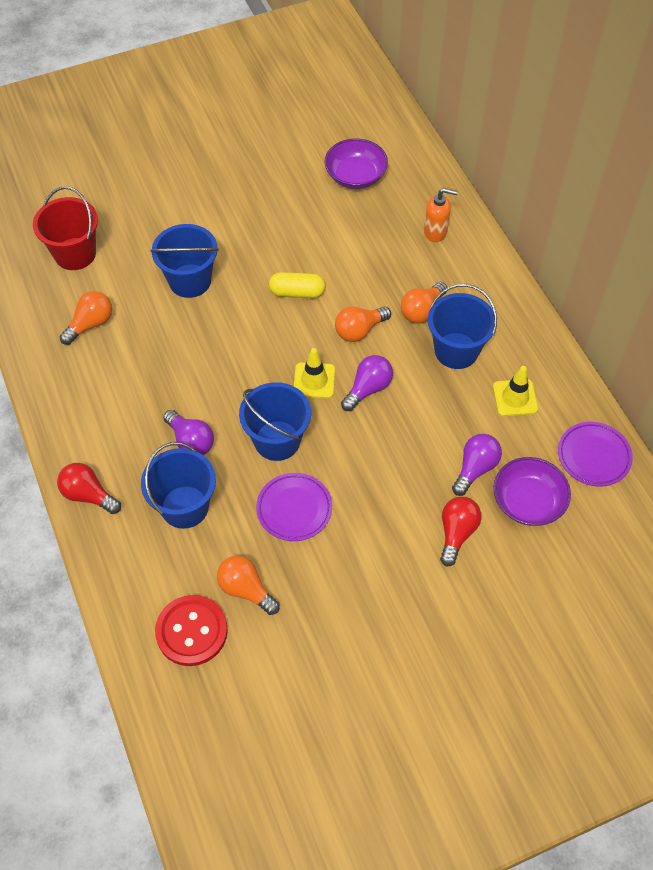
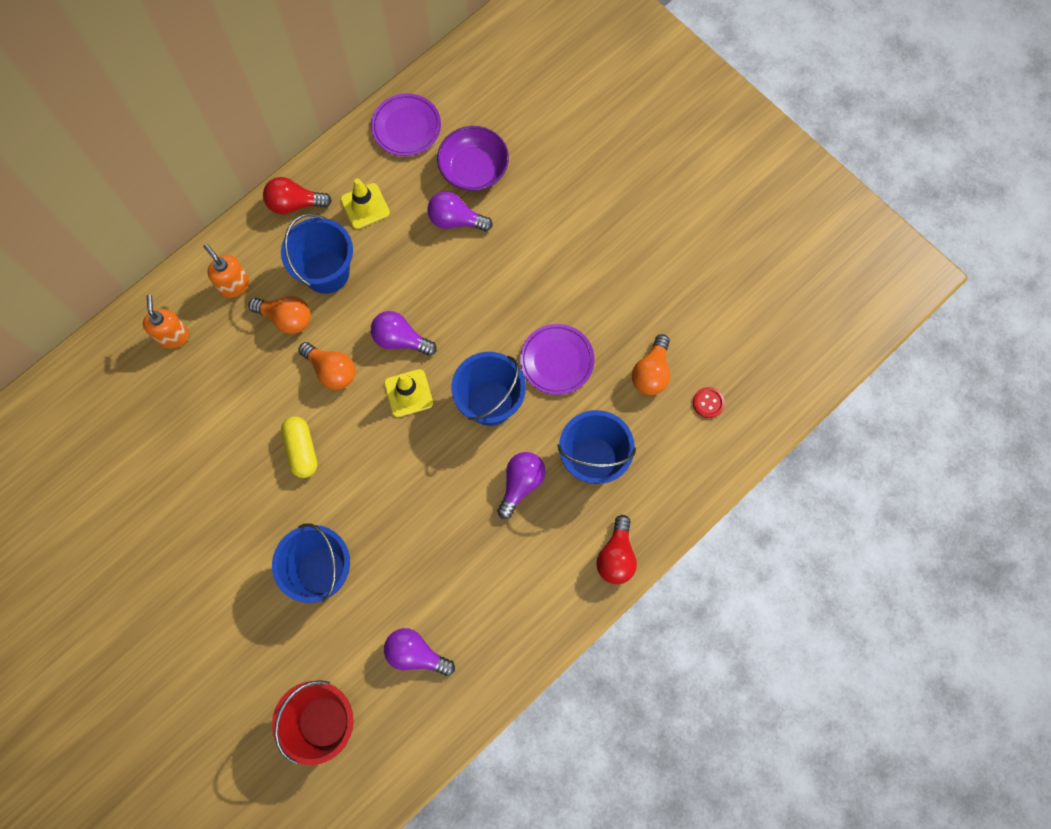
camera: 110 degrees left, 15 degrees up
orange light bulb [60,291,112,345] -> purple light bulb [384,628,455,676]
red button [155,595,228,666] -> red button [693,387,725,418], size x0.47
purple bowl [325,138,388,189] -> none
red light bulb [440,497,482,566] -> red light bulb moved to [263,177,332,214]
none -> orange soap dispenser [203,244,249,298]

